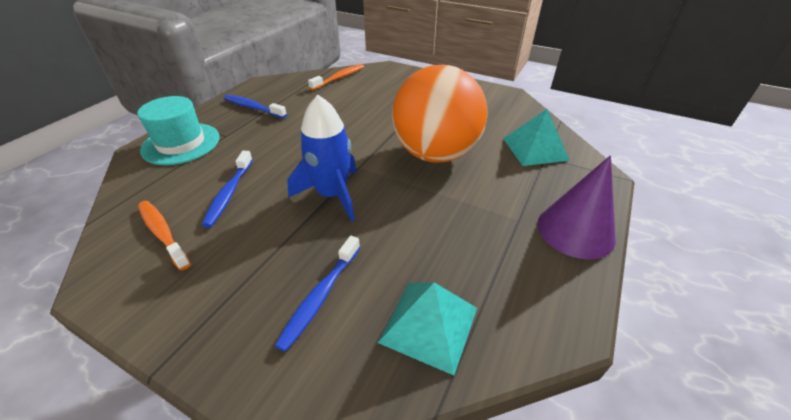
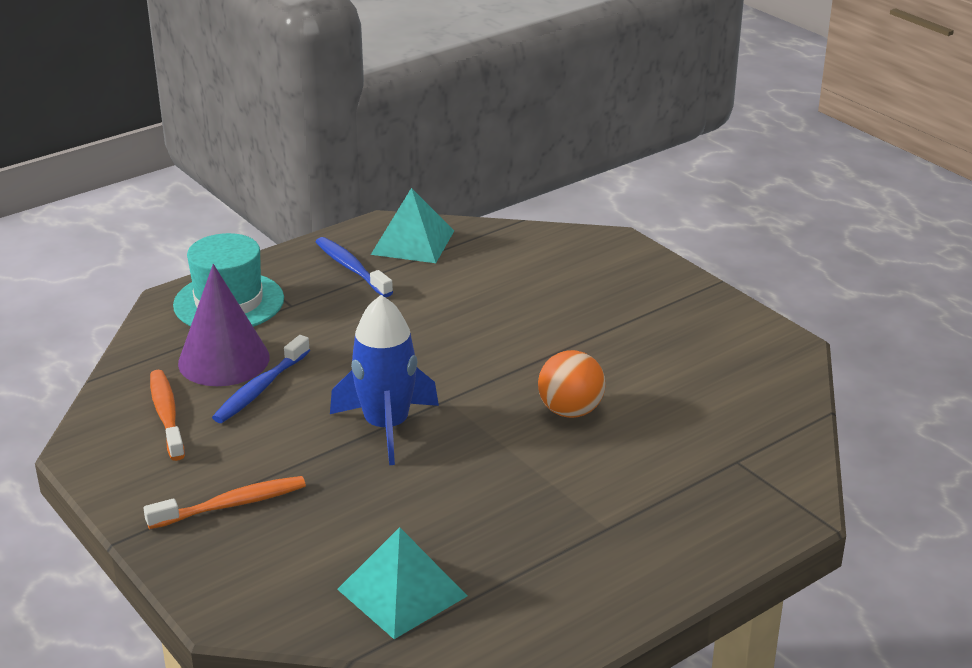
camera: 25 degrees right, 10 degrees down
blue toothbrush [275,236,360,352] -> none
orange toothbrush [308,64,364,90] -> orange toothbrush moved to [143,476,306,529]
orange ball [392,65,488,163] -> orange ball [538,350,606,418], size x0.47
turquoise pyramid [503,109,570,166] -> turquoise pyramid moved to [371,188,454,263]
purple cone [537,155,616,260] -> purple cone moved to [178,264,269,386]

